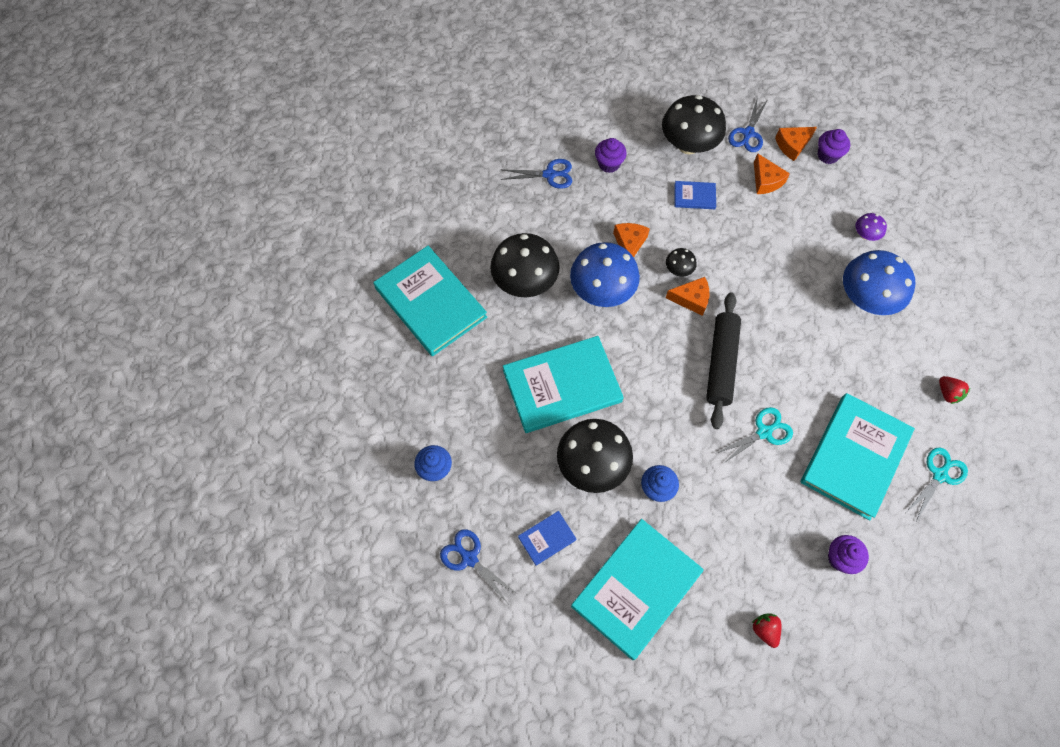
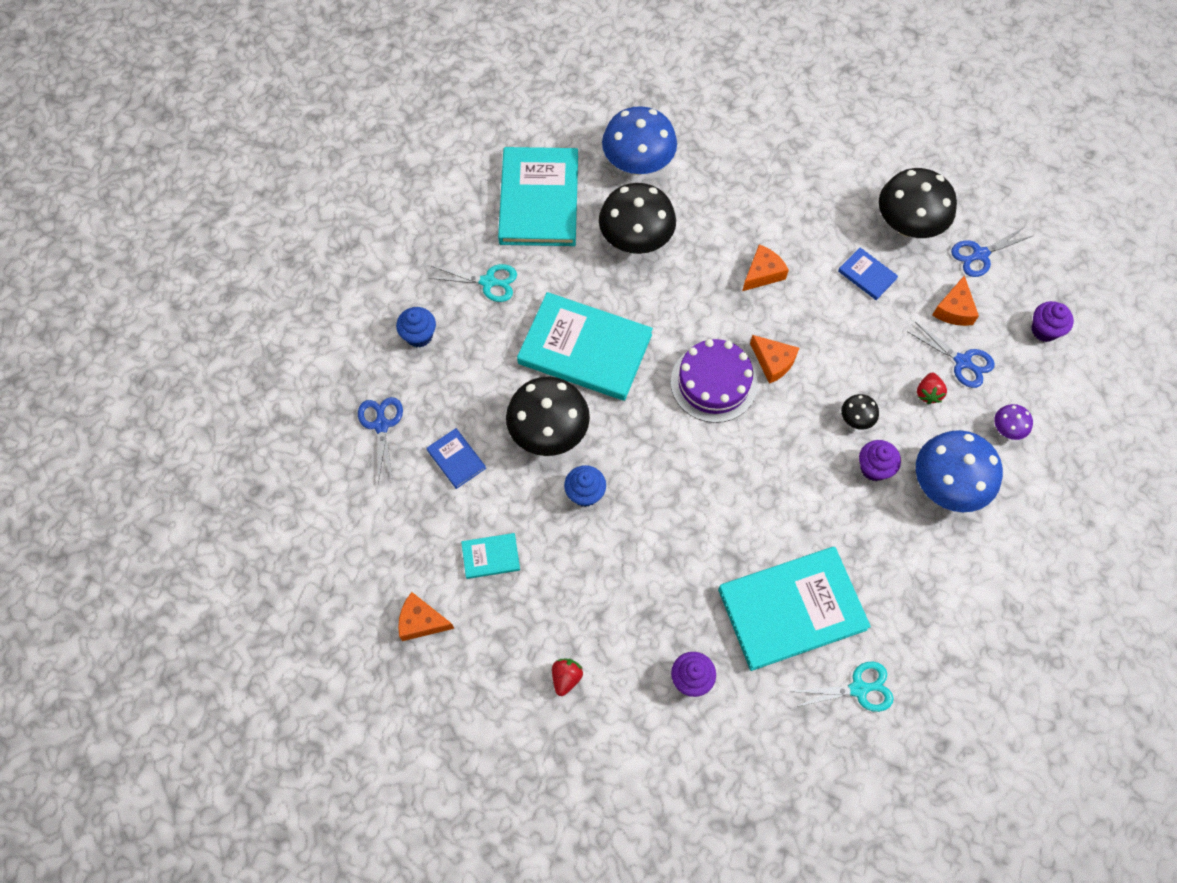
camera: 40 degrees right, 0 degrees up
blue scissors [501,159,572,189] -> blue scissors moved to [908,322,995,388]
blue book [518,511,577,566] -> blue book turned 45 degrees clockwise [426,428,486,489]
blue mushroom [570,242,640,307] -> blue mushroom moved to [602,106,677,175]
turquoise book [571,519,703,660] -> turquoise book [461,533,520,579], size x0.44
purple cupcake [595,138,627,173] -> purple cupcake moved to [859,440,901,481]
black mushroom [666,248,697,277] -> black mushroom moved to [841,394,879,430]
black rolling pin [706,292,741,429] -> none
turquoise scissors [717,407,793,464] -> turquoise scissors moved to [429,264,517,302]
orange cheese [775,127,817,161] -> orange cheese moved to [398,592,454,641]
red strawberry [939,376,970,404] -> red strawberry moved to [917,373,947,404]
none -> purple cake [671,339,758,423]

